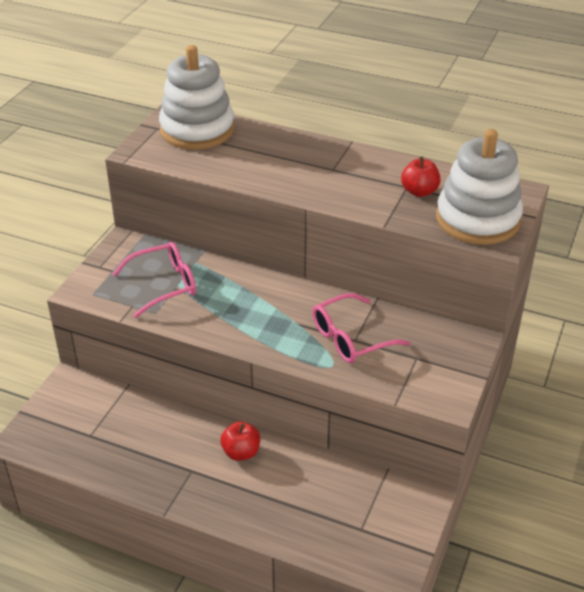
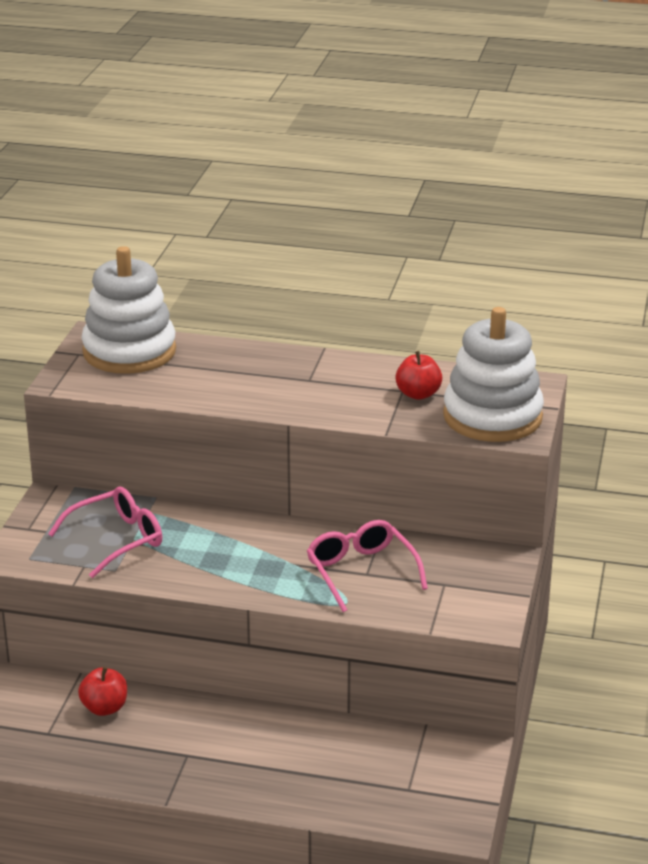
camera: 10 degrees left, 10 degrees down
red apple [220,421,260,461] -> red apple moved to [78,667,127,716]
pink glasses [312,293,410,363] -> pink glasses turned 105 degrees clockwise [307,520,428,612]

